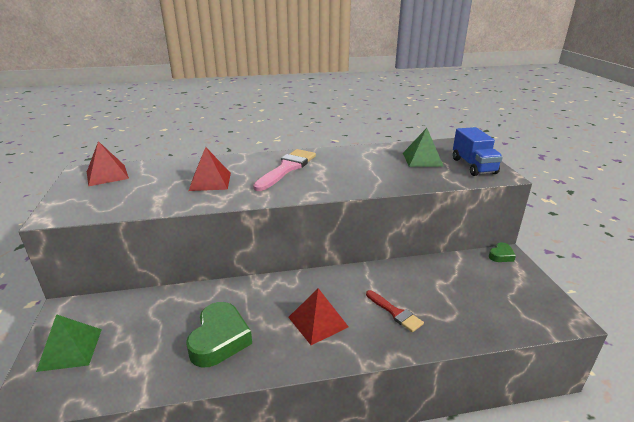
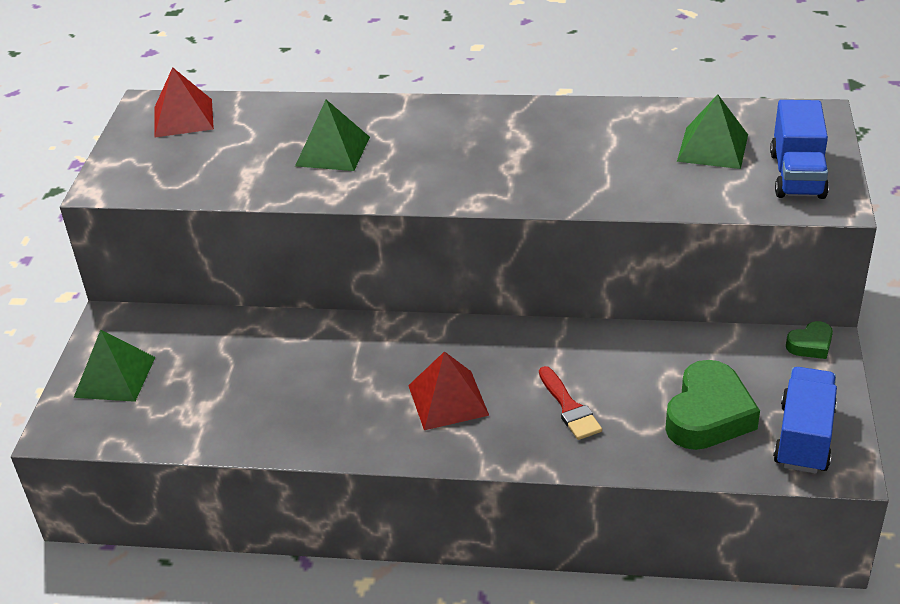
camera: 20 degrees right, 10 degrees up
green heart [186,302,252,367] -> green heart moved to [665,360,760,450]
red pyramid [189,147,231,191] -> green pyramid [295,100,370,171]
pink brush [253,149,316,191] -> none
none -> blue truck [773,367,837,474]

